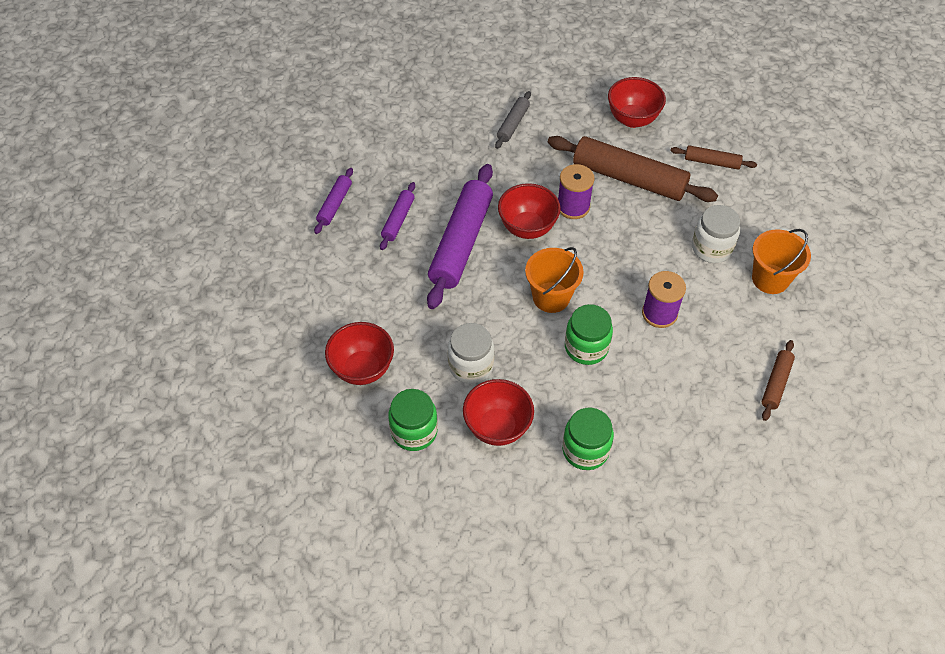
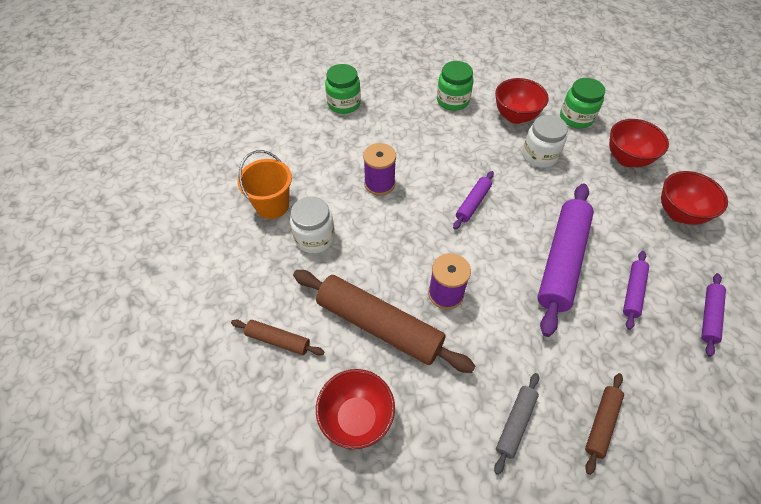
camera: 175 degrees left, 0 degrees up
red bowl [498,183,561,239] -> red bowl moved to [661,171,728,225]
orange bucket [525,247,584,313] -> purple rolling pin [453,171,494,229]
green jar [565,304,613,365] -> green jar moved to [325,64,361,114]
brown rolling pin [762,340,795,421] -> brown rolling pin moved to [585,373,624,475]

